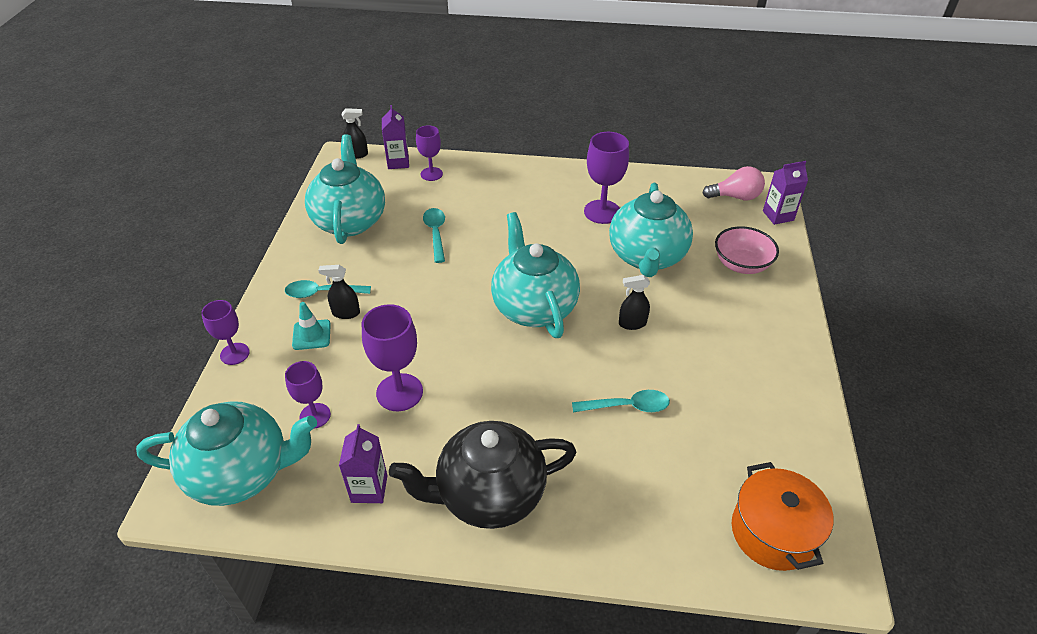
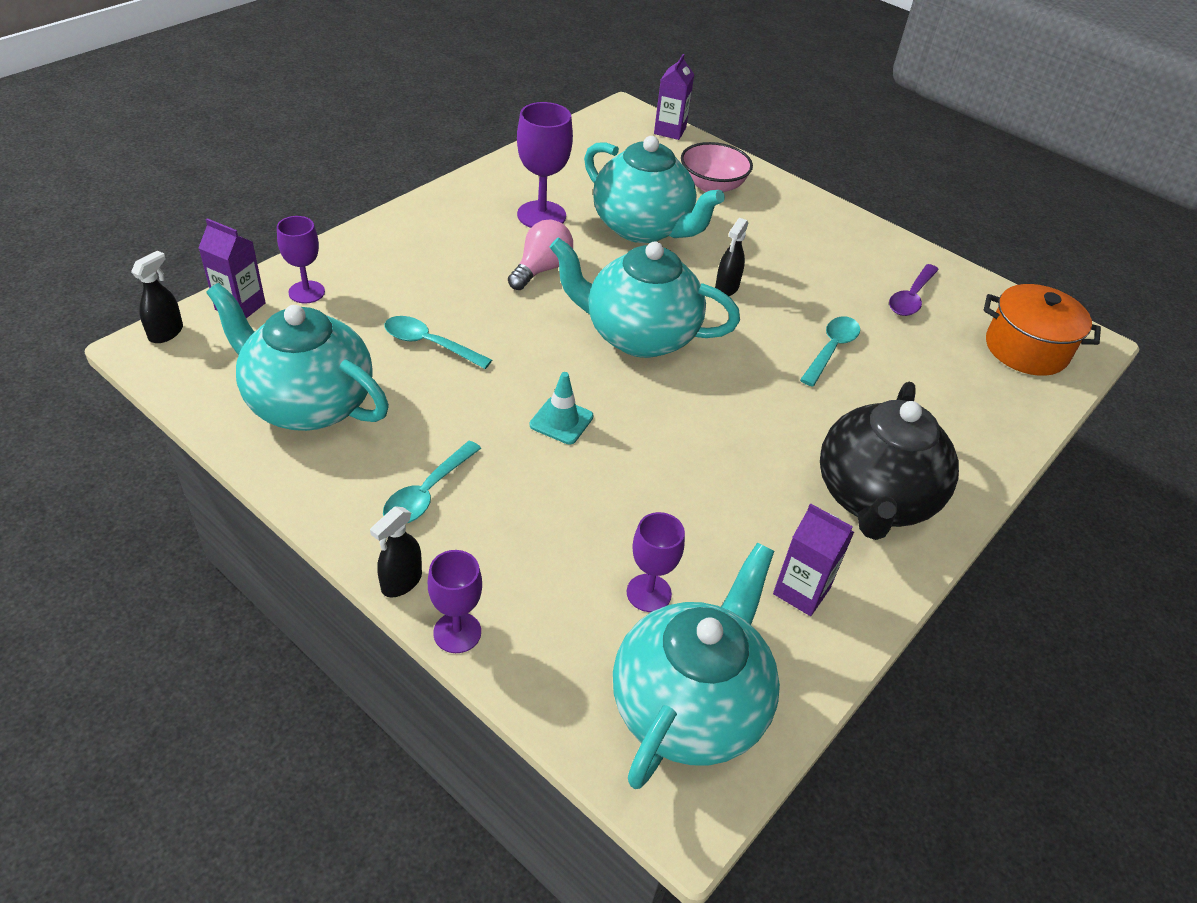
camera: 60 degrees left, 0 degrees up
turquoise traffic cone [292,302,331,350] -> turquoise traffic cone moved to [530,372,594,445]
black spray bottle [318,265,360,319] -> black spray bottle moved to [370,506,422,597]
purple goblet [362,304,423,411] -> none
pink light bulb [703,166,765,200] -> pink light bulb moved to [508,219,573,290]
none -> purple spoon [889,264,939,316]

